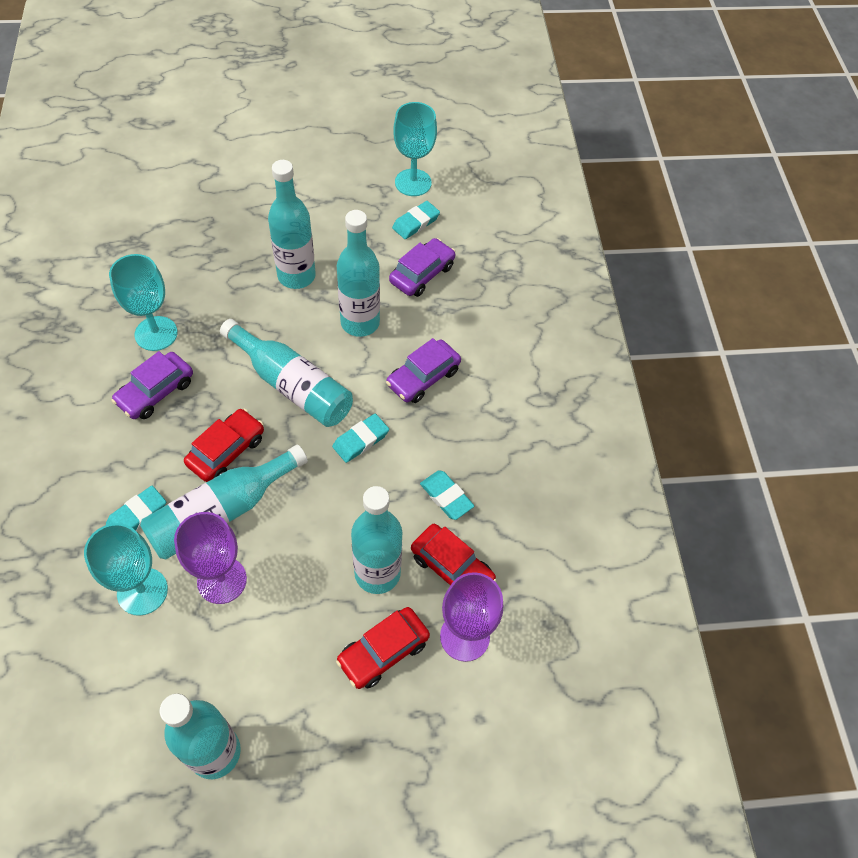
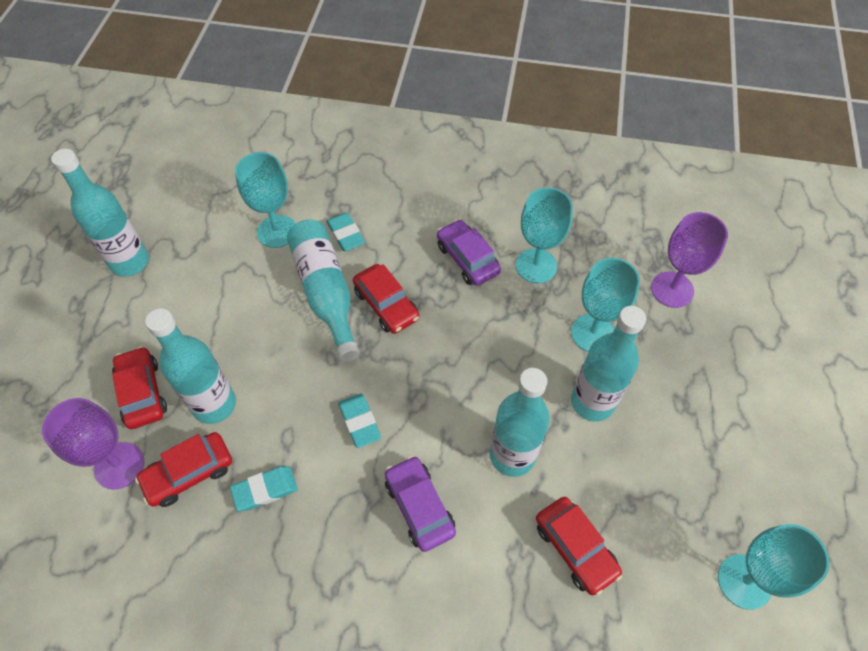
camera: 110 degrees right, 0 degrees up
purple goblet [174,512,247,604] -> purple goblet moved to [651,212,728,308]
turquoise bottle [220,319,353,427] -> none
purple car [389,238,455,297] -> red car [536,497,622,596]
turquoise eraser [392,201,440,239] -> none
none -> turquoise goblet [571,258,640,352]

